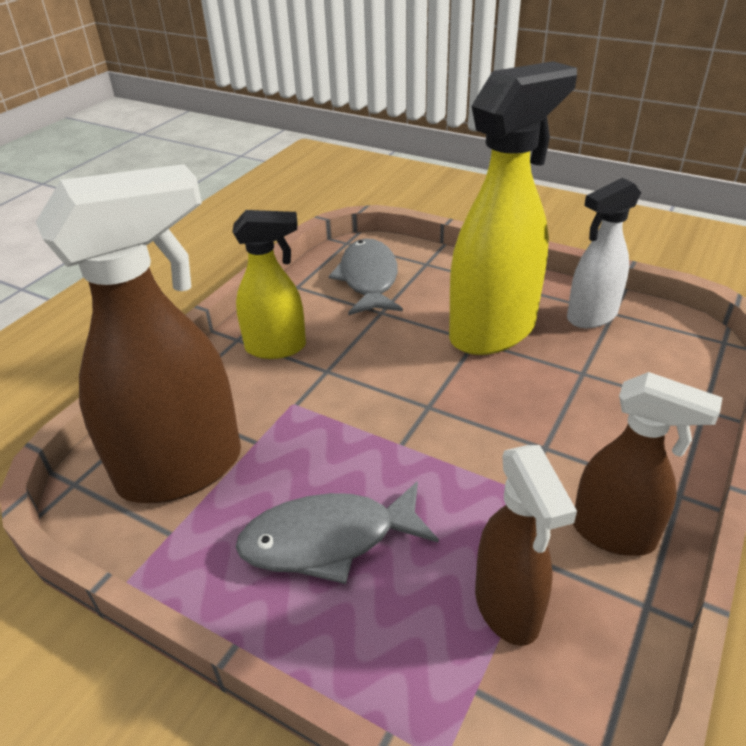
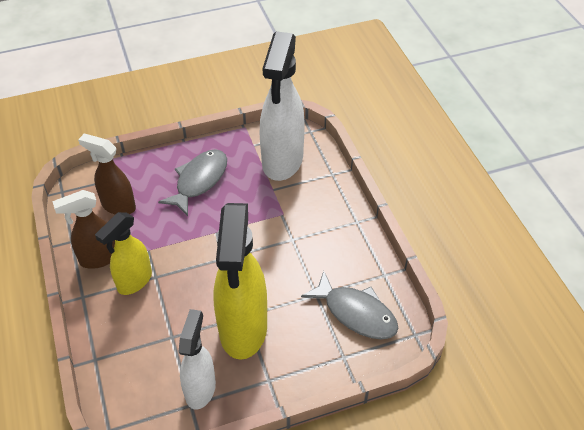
camera: 130 degrees right, 10 degrees up
brown spray bottle [36,164,241,503] -> white spray bottle [260,31,305,181]
yellow spray bottle [232,210,306,359] -> yellow spray bottle moved to [95,212,152,295]

